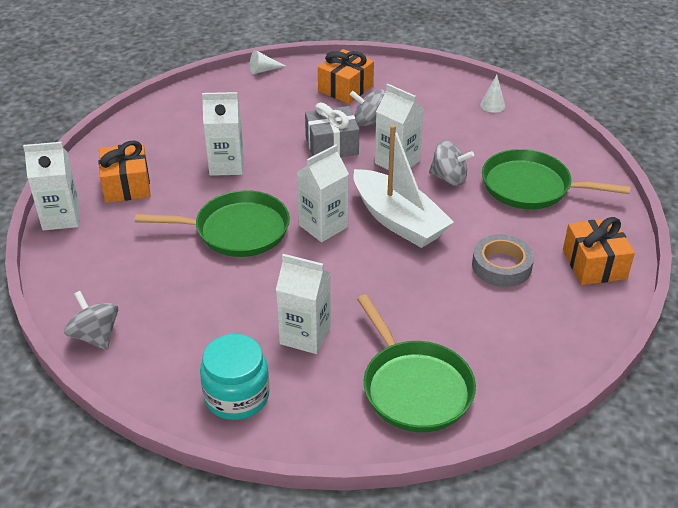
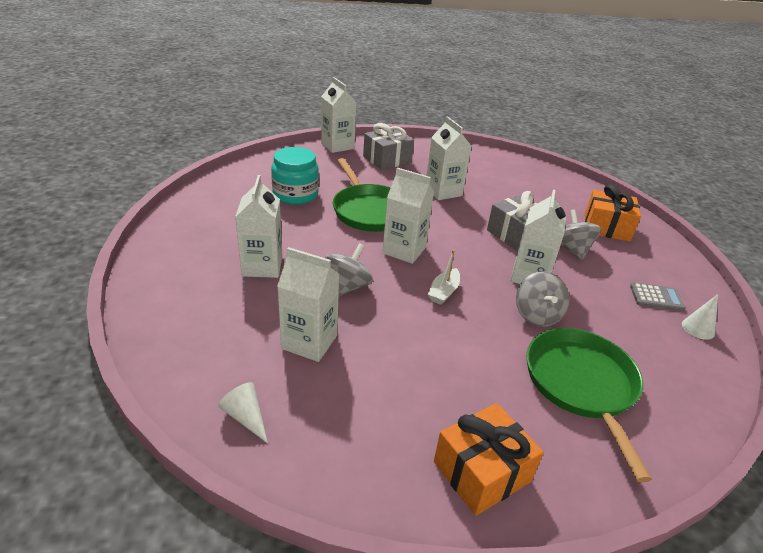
camera: 65 degrees right, 5 degrees down
grey spinning top [64,291,118,350] -> grey spinning top moved to [325,243,373,297]
orange gift [99,141,151,203] -> grey gift [363,123,414,170]
turquoise jar [200,334,270,420] -> turquoise jar moved to [271,147,319,205]
white cone [250,50,285,74] -> white cone moved to [218,382,268,443]
white boat [353,125,454,248] -> white boat [428,250,460,305], size x0.43
green pan [357,294,476,432] -> none
grey tape [472,234,534,287] -> none
none -> white carton [277,247,339,362]
none -> grey calculator [630,283,686,311]

